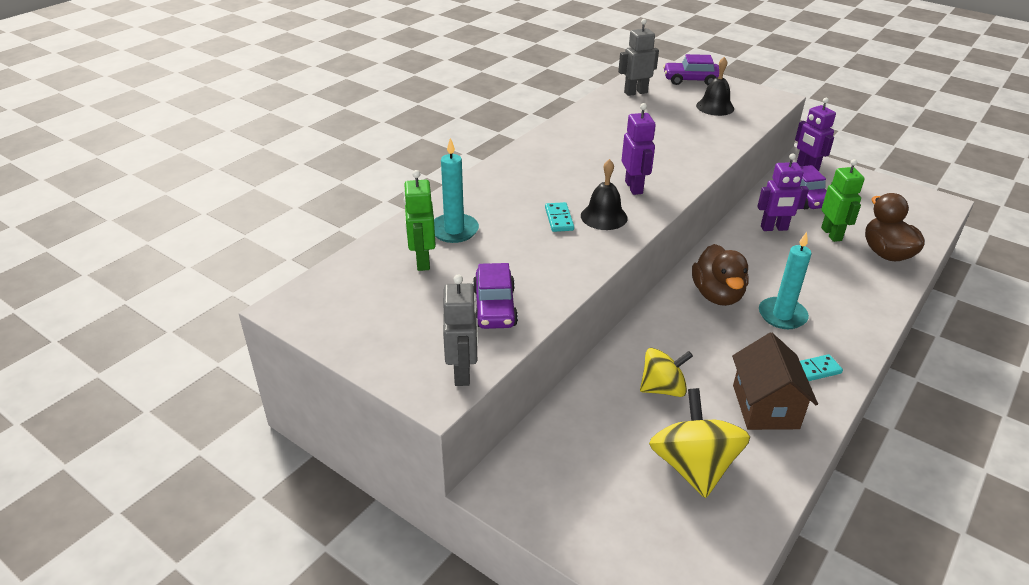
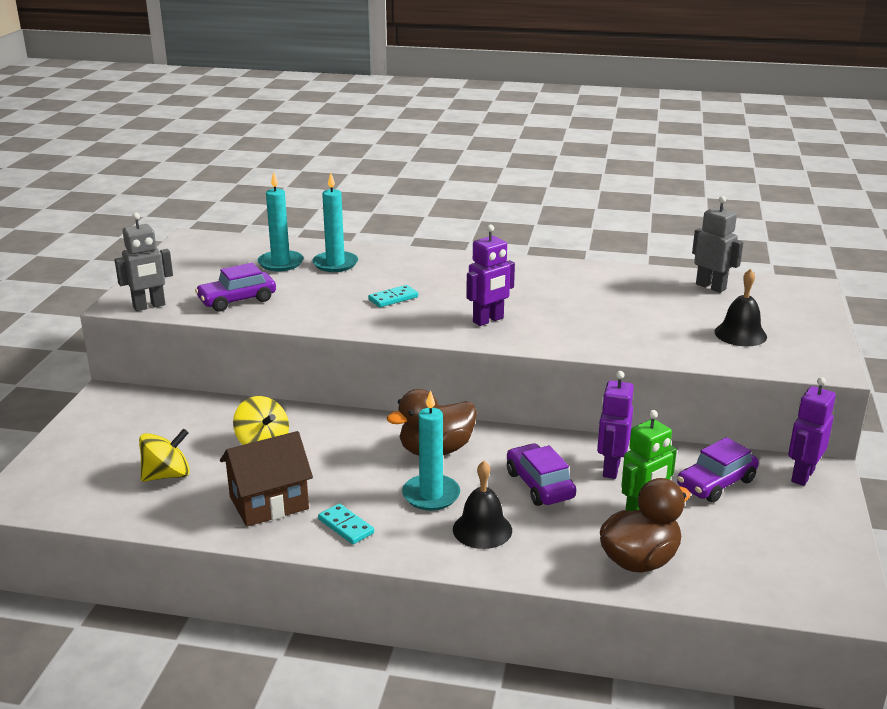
camera: 65 degrees right, 10 degrees down
green robot [403,170,436,271] -> turquoise candle [258,172,304,271]
black bell [581,159,628,230] -> black bell moved to [453,461,512,549]
yellow spinning top [649,388,750,498] -> yellow spinning top [139,429,190,482], size x0.67
purple car [663,54,719,85] -> purple car moved to [507,443,576,506]
purple robot [757,153,809,231] -> purple robot turned 45 degrees clockwise [597,371,634,479]

